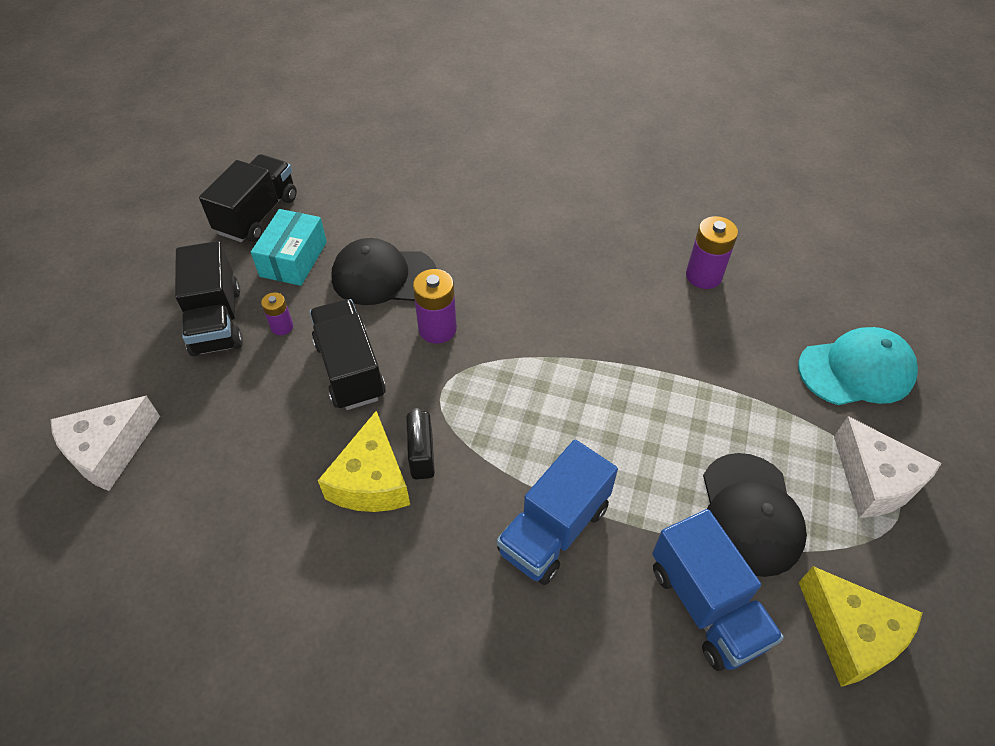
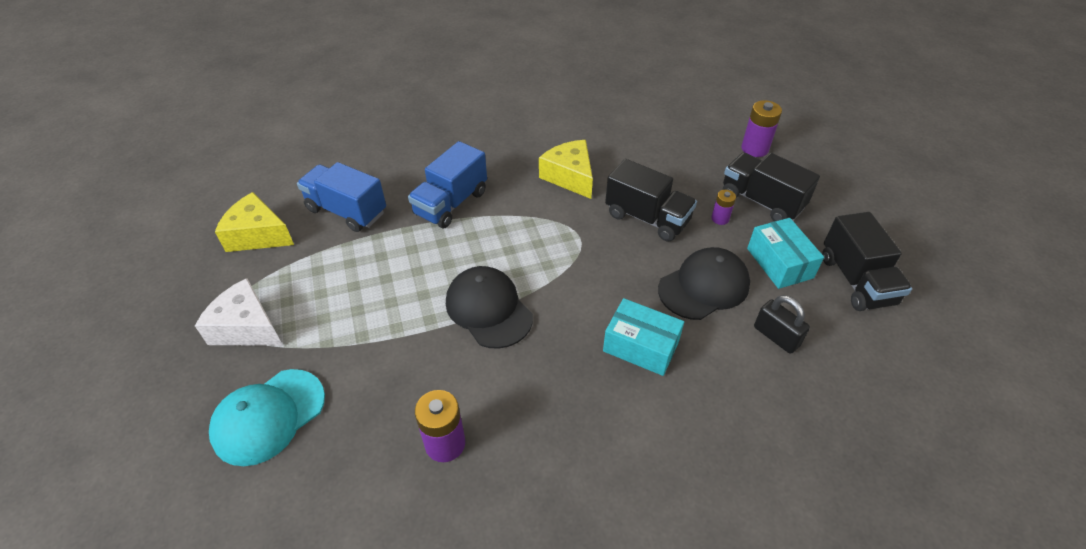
camera: 145 degrees right, 5 degrees down
white cheese [50,396,160,491] -> none
black padlock [406,408,435,480] -> black padlock moved to [754,295,810,354]
purple battery [413,269,457,343] -> purple battery moved to [741,100,782,157]
blue truck [497,440,618,585] -> blue truck turned 150 degrees counterclockwise [408,141,487,228]
black cap [703,453,807,577] -> black cap moved to [446,266,533,349]
none -> turquoise box [603,298,684,376]

